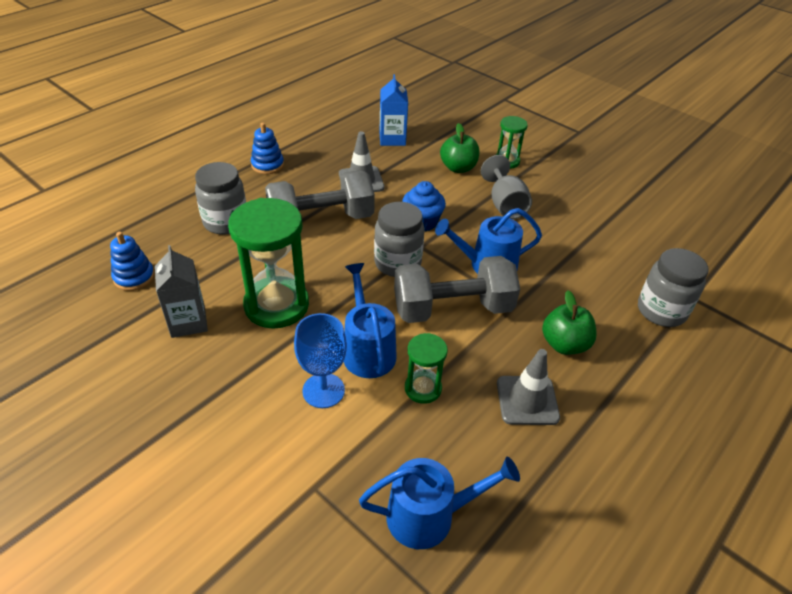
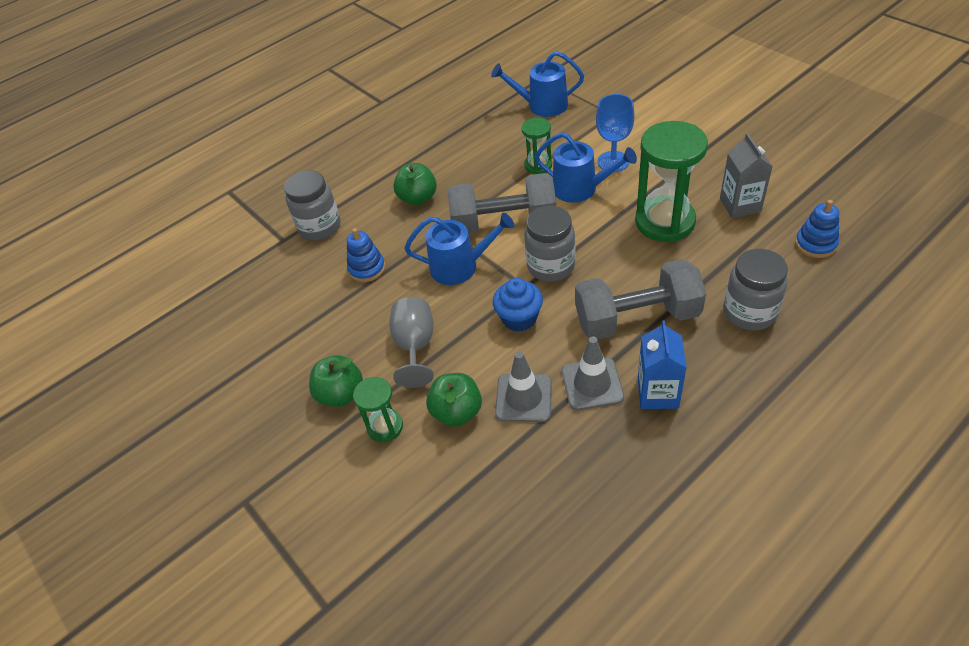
camera: 165 degrees left, 5 degrees up
blue stacking toy [251,123,284,174] -> blue stacking toy moved to [347,228,385,282]
blue watering can [343,263,397,378] -> blue watering can turned 60 degrees counterclockwise [535,132,637,203]
blue carton [379,74,408,146] -> blue carton moved to [638,321,687,409]
grey traffic cone [497,349,560,425] -> grey traffic cone moved to [495,351,552,422]
none -> green apple [309,355,363,407]

